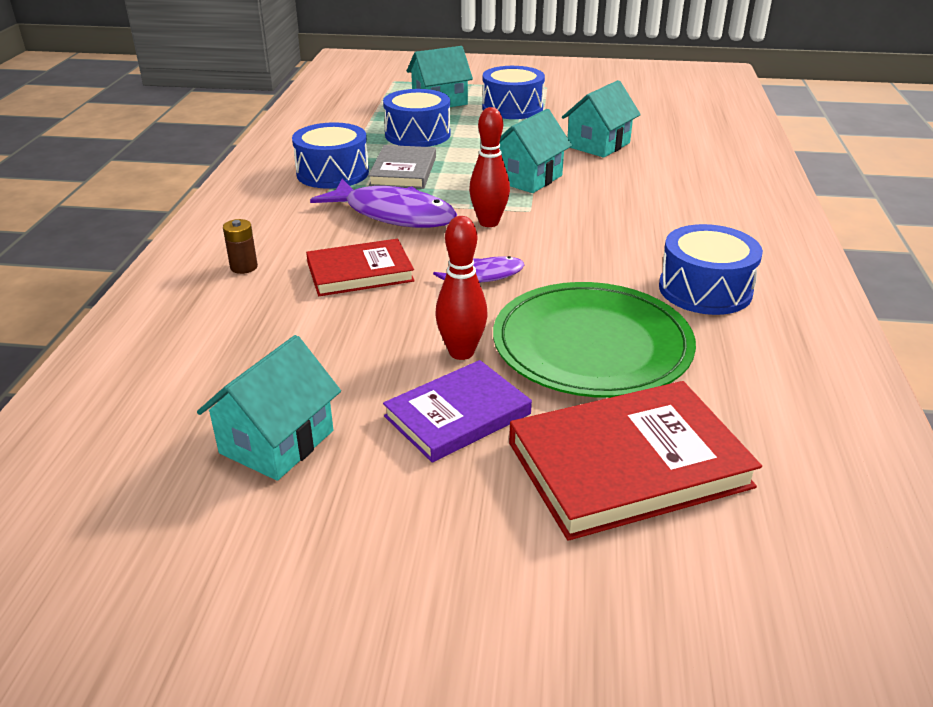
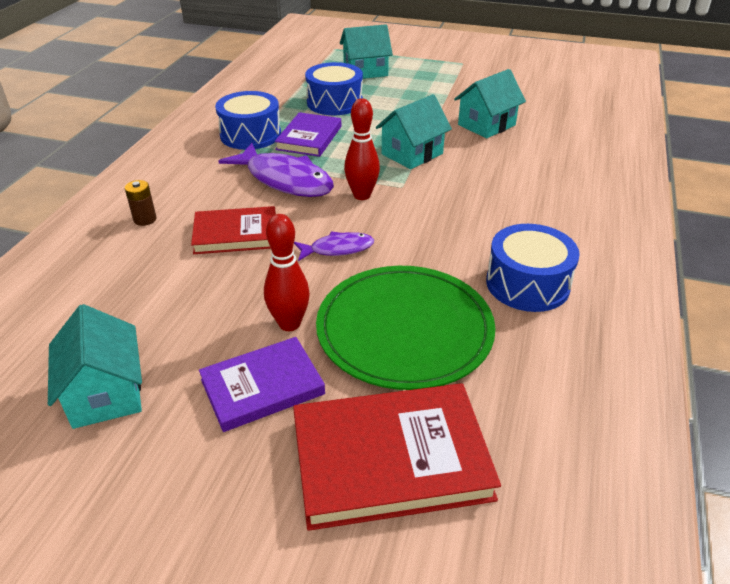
camera: 10 degrees right, 5 degrees up
turquoise house [197,335,341,481] -> turquoise house turned 60 degrees counterclockwise [48,304,142,429]
grey book [368,145,436,189] -> purple book [275,112,341,157]
blue drum [482,66,545,119] -> none

